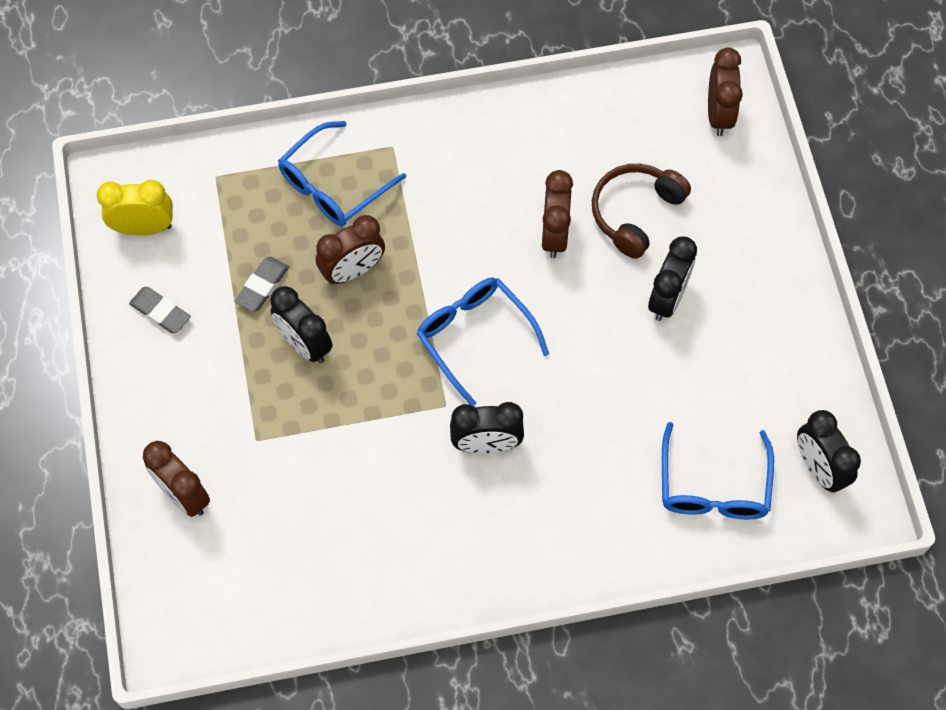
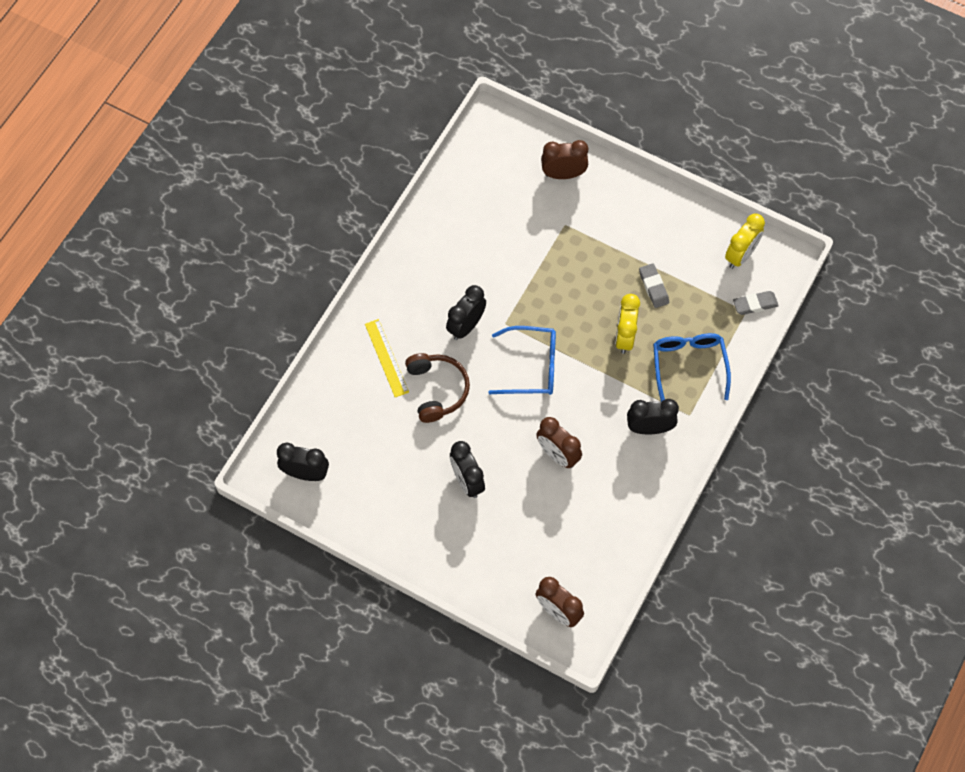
camera: 130 degrees right, 0 degrees up
grey eraser [129,287,191,334] -> grey eraser moved to [733,291,779,315]
black clock [270,286,333,363] -> black clock moved to [627,399,679,434]
brown clock [316,215,385,285] -> yellow clock [615,294,640,354]
brown headphones [592,164,691,259] -> brown headphones moved to [405,353,470,423]
blue glasses [662,422,774,520] -> none
none -> yellow ruler [365,319,409,397]

